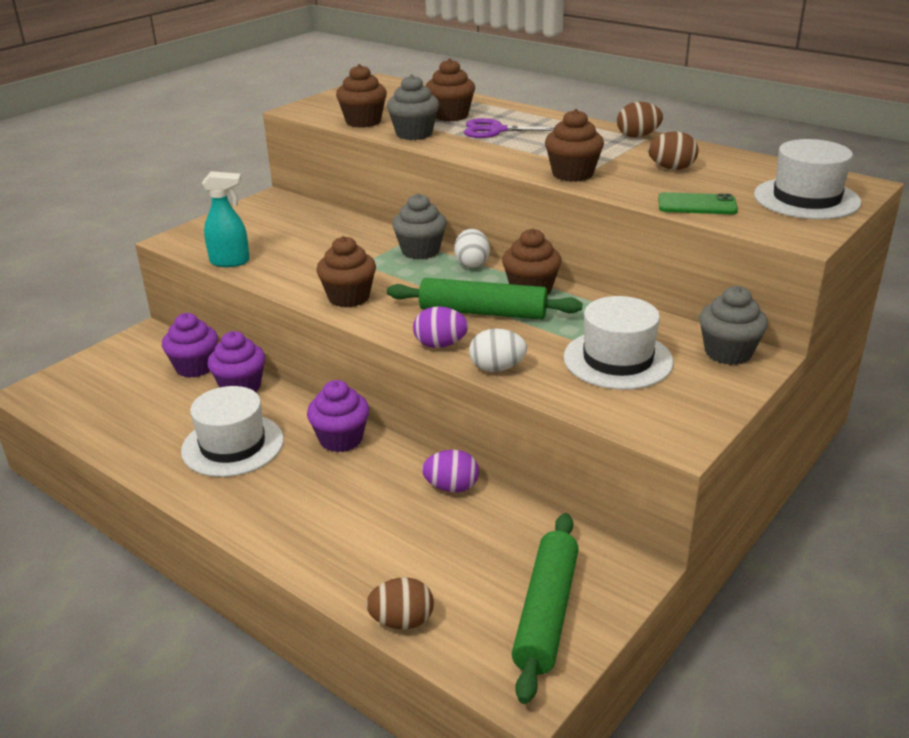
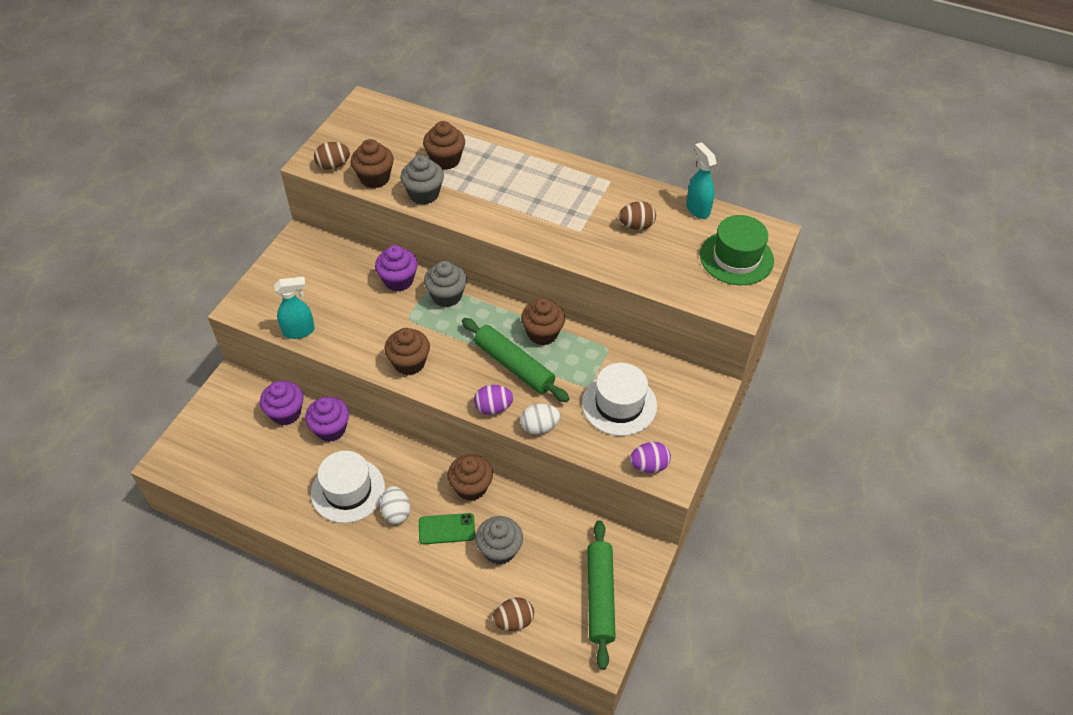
camera: 15 degrees left, 20 degrees up
purple cupcake [307,380,369,452] -> purple cupcake moved to [375,245,418,292]
green rolling pin [387,278,582,320] -> green rolling pin turned 45 degrees clockwise [462,318,570,402]
purple egg [422,450,479,492] -> purple egg moved to [630,442,671,473]
white egg [454,229,490,268] -> white egg moved to [380,486,410,524]
purple scissors [464,118,555,138] -> none
brown cupcake [545,109,604,182] -> brown cupcake moved to [447,454,493,501]
brown egg [617,102,663,138] -> brown egg moved to [314,142,350,170]
green phone [658,192,738,214] -> green phone moved to [419,513,475,544]
grey cupcake [699,286,768,365] -> grey cupcake moved to [476,516,523,565]
white hat [754,139,861,219] -> green hat [700,215,774,285]
none -> turquoise spray bottle [686,142,717,219]

